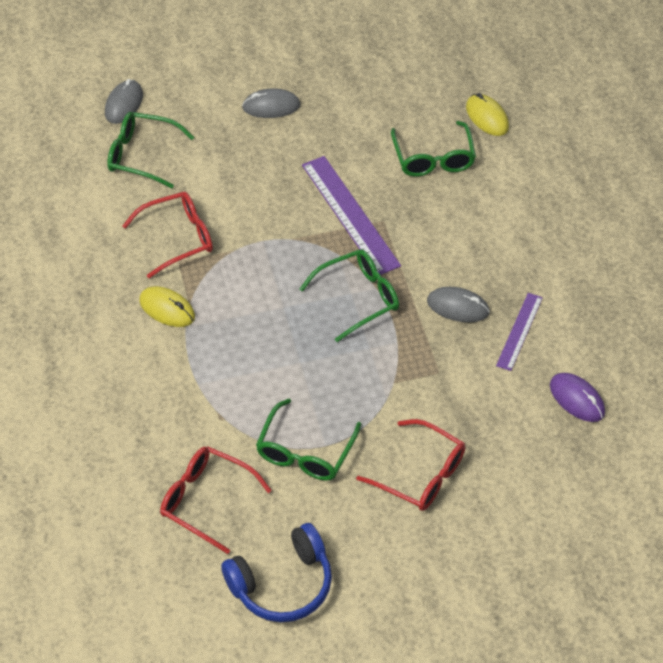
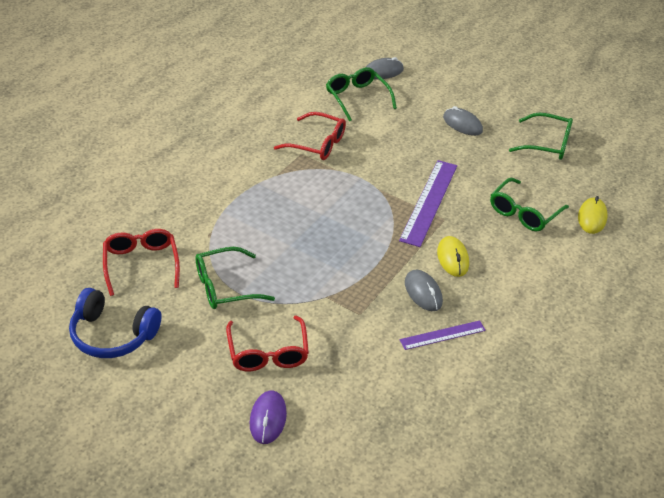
camera: 45 degrees right, 10 degrees down
yellow mouse [139,286,195,327] -> yellow mouse moved to [437,236,469,277]
green glasses [300,249,399,342] -> green glasses moved to [509,112,573,160]
purple mouse [550,373,605,422] -> purple mouse moved to [250,390,287,444]

